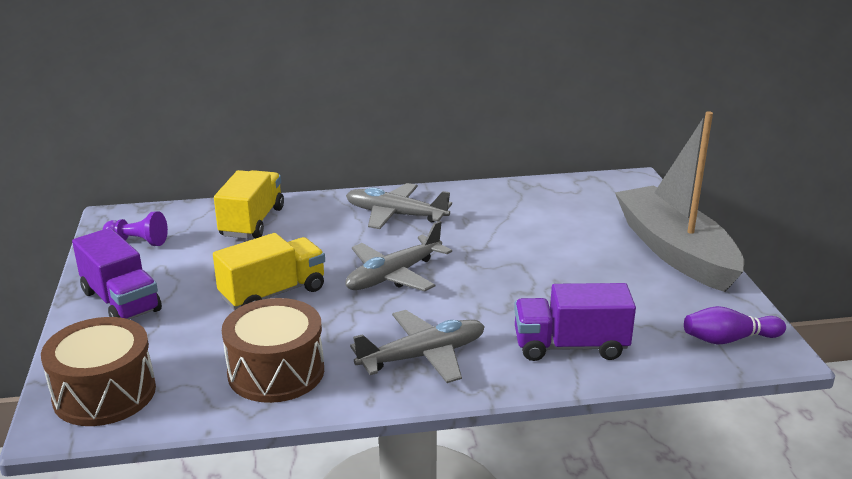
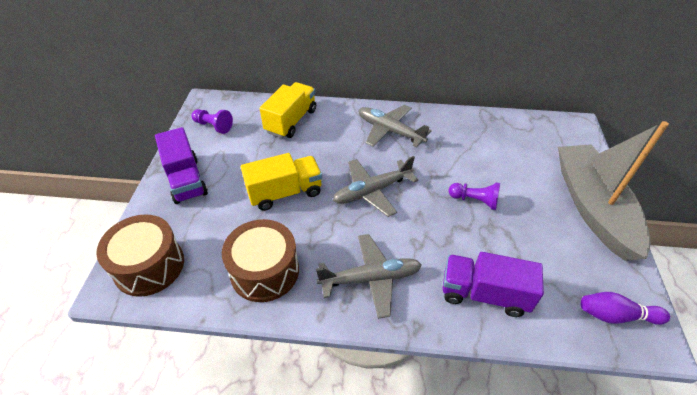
camera: 15 degrees right, 20 degrees up
none -> purple pawn [449,183,500,210]

